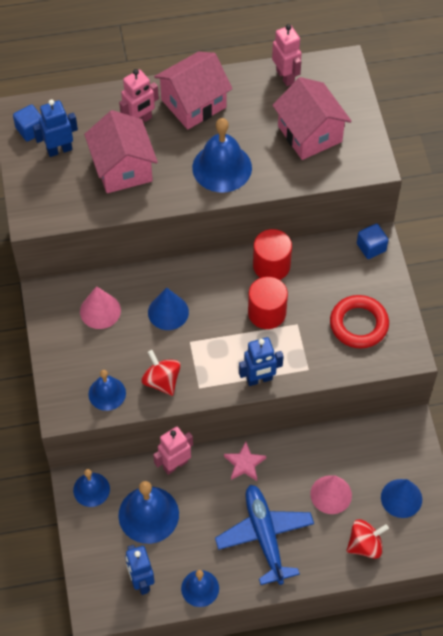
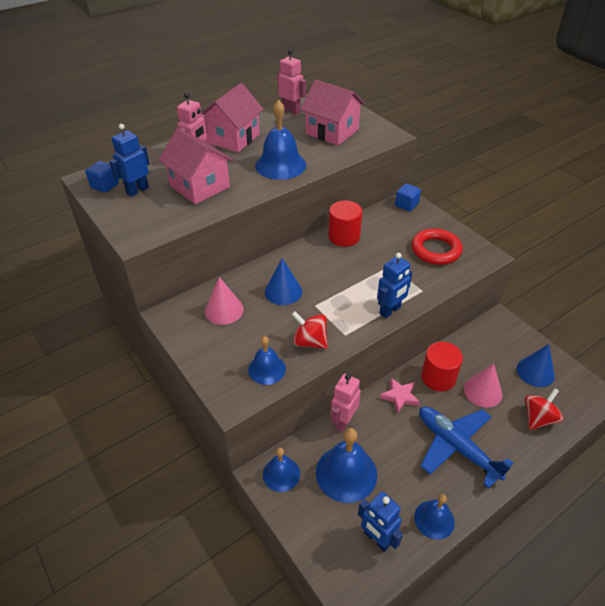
camera: 25 degrees left, 15 degrees down
red cylinder [248,277,288,329] -> red cylinder moved to [421,342,463,391]

